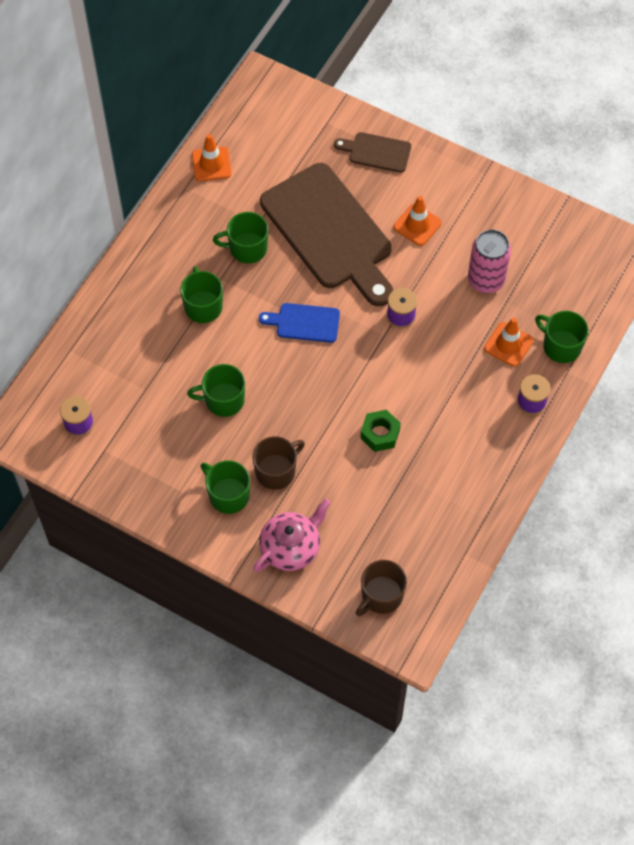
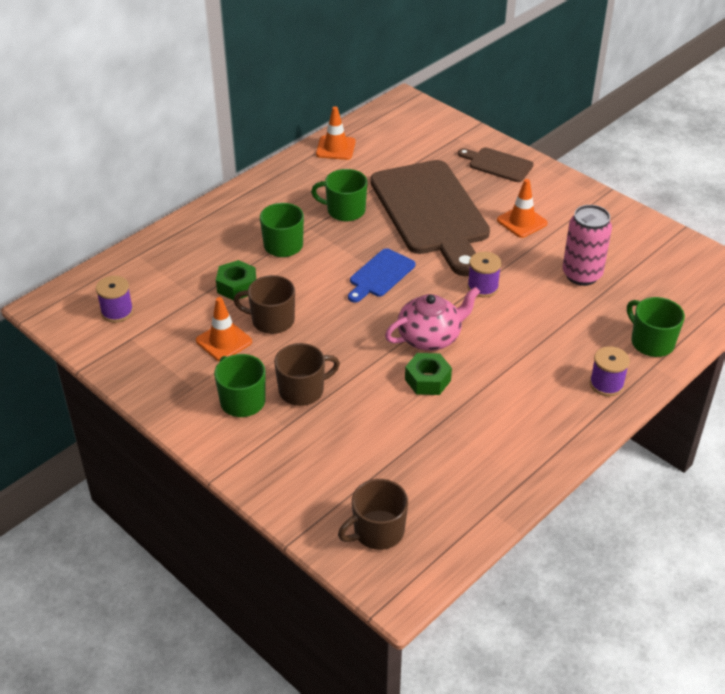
camera: 15 degrees right, 20 degrees down
green mug [187,364,245,417] -> brown mug [233,275,295,334]
pink teapot [253,499,331,572] -> pink teapot moved to [385,287,480,351]
blue cutting board [259,303,340,343] -> blue cutting board turned 75 degrees counterclockwise [348,248,415,303]
orange traffic cone [484,317,533,367] -> orange traffic cone moved to [196,297,252,361]
none -> green nut [216,260,256,300]

